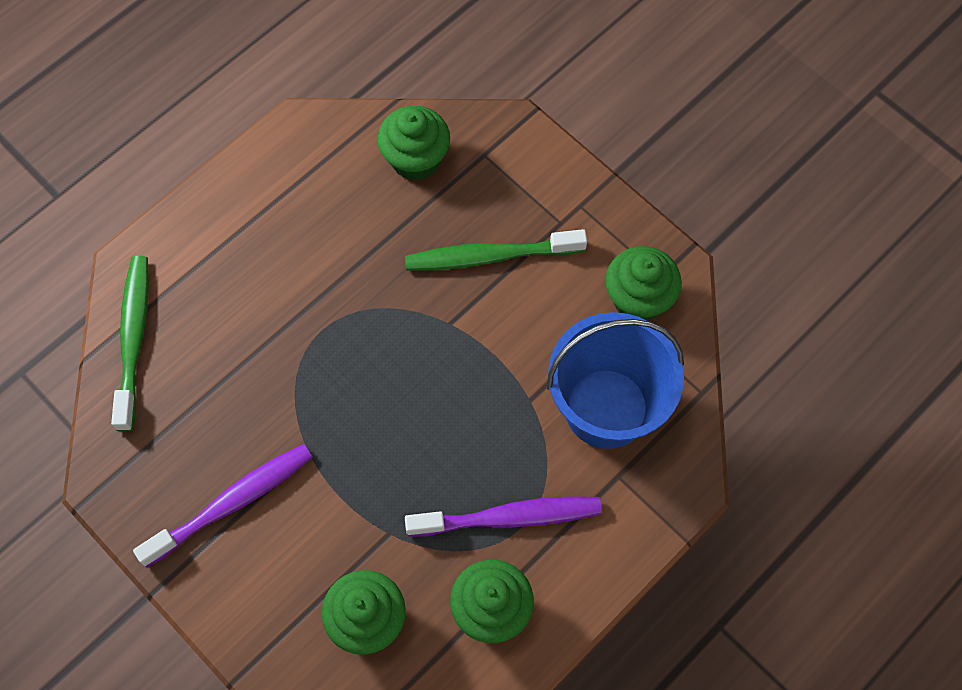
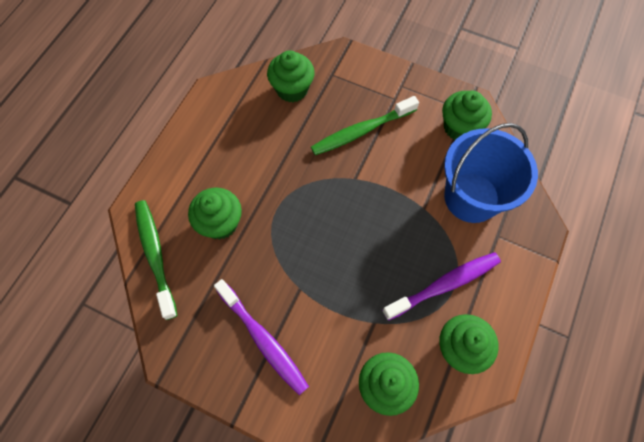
camera: 20 degrees left, 0 degrees up
purple toothbrush [133,444,313,567] -> purple toothbrush turned 105 degrees clockwise [214,279,309,395]
none -> green cupcake [188,188,242,240]

